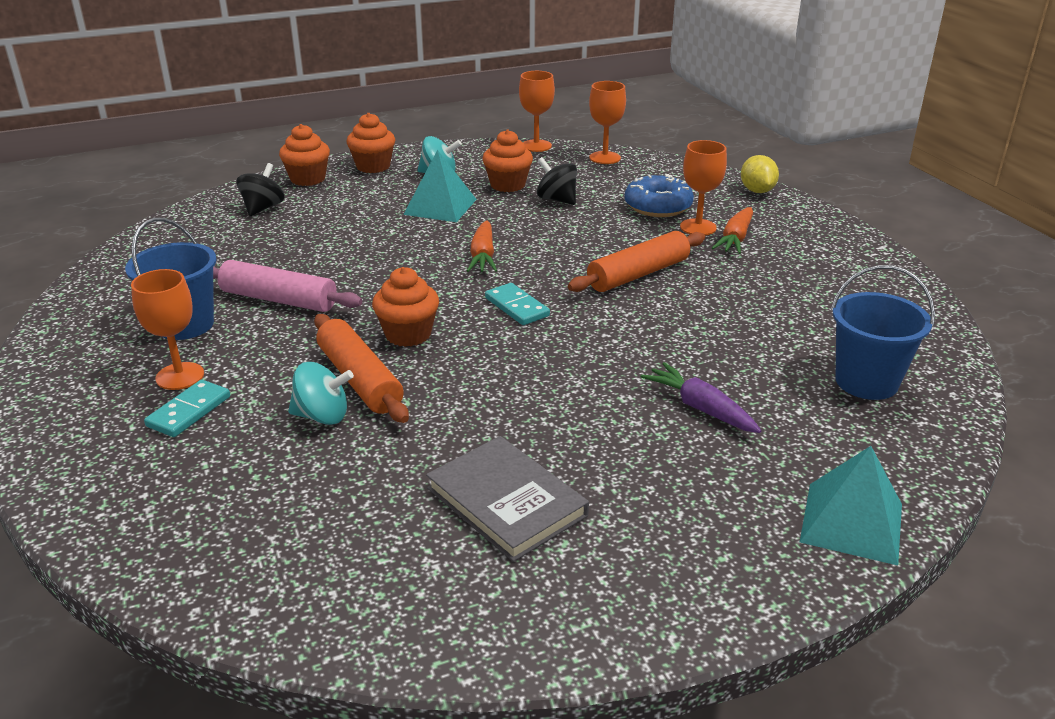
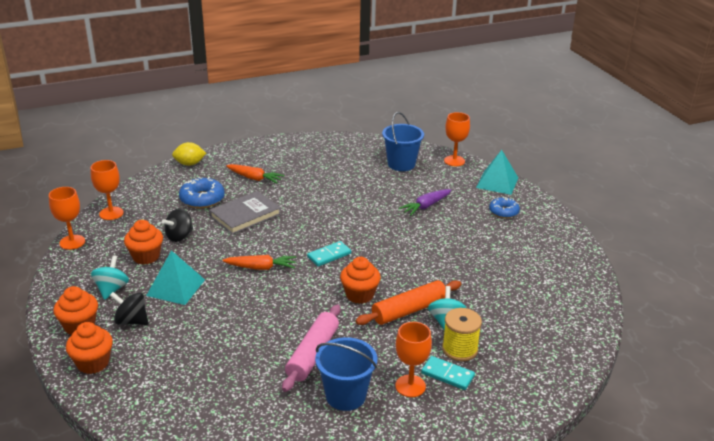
camera: 90 degrees left, 0 degrees up
black spinning top [237,163,285,216] -> black spinning top moved to [109,292,149,325]
grey book [426,436,589,562] -> grey book moved to [209,191,281,235]
orange rolling pin [568,231,705,292] -> none
orange goblet [680,140,727,235] -> orange goblet moved to [444,112,470,166]
none -> yellow spool [442,308,482,361]
none -> blue donut [489,197,520,218]

